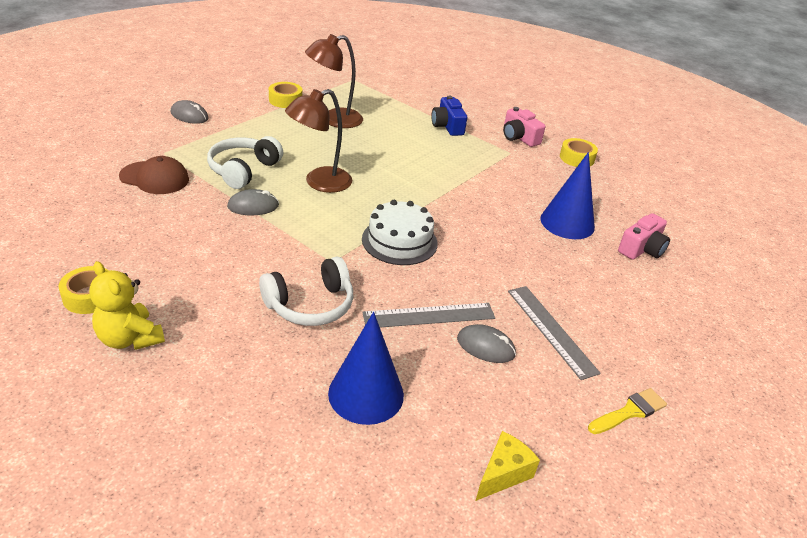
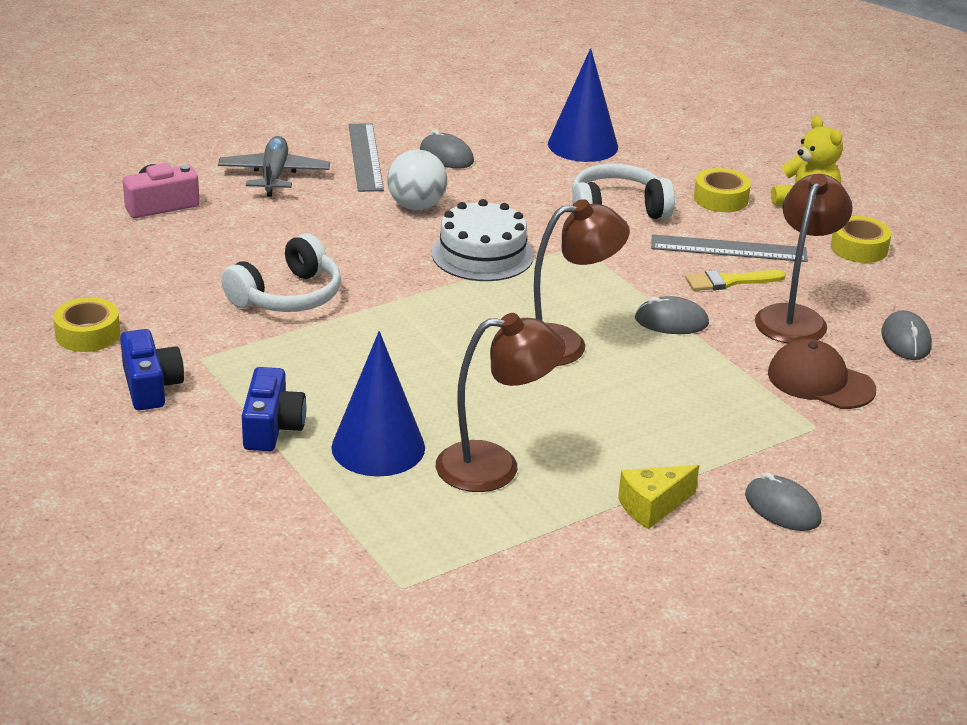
camera: 160 degrees left, 5 degrees down
white headphones [207,136,283,189] -> white headphones moved to [221,234,341,312]
yellow tape [269,82,302,108] -> yellow tape moved to [694,168,751,212]
grey ruler [362,303,495,327] -> grey ruler moved to [651,234,808,262]
yellow cheese [476,431,540,501] -> yellow cheese moved to [618,465,699,529]
pink camera [503,107,546,147] -> blue camera [120,329,184,410]
blue cone [540,152,595,239] -> blue cone moved to [331,331,425,477]
yellow brush [588,388,667,434] -> yellow brush moved to [685,270,786,291]
none -> grey plane [218,136,330,197]
none -> white ball [387,150,447,210]
none -> brown lamp [755,174,853,343]
none -> grey mouse [881,310,932,360]

